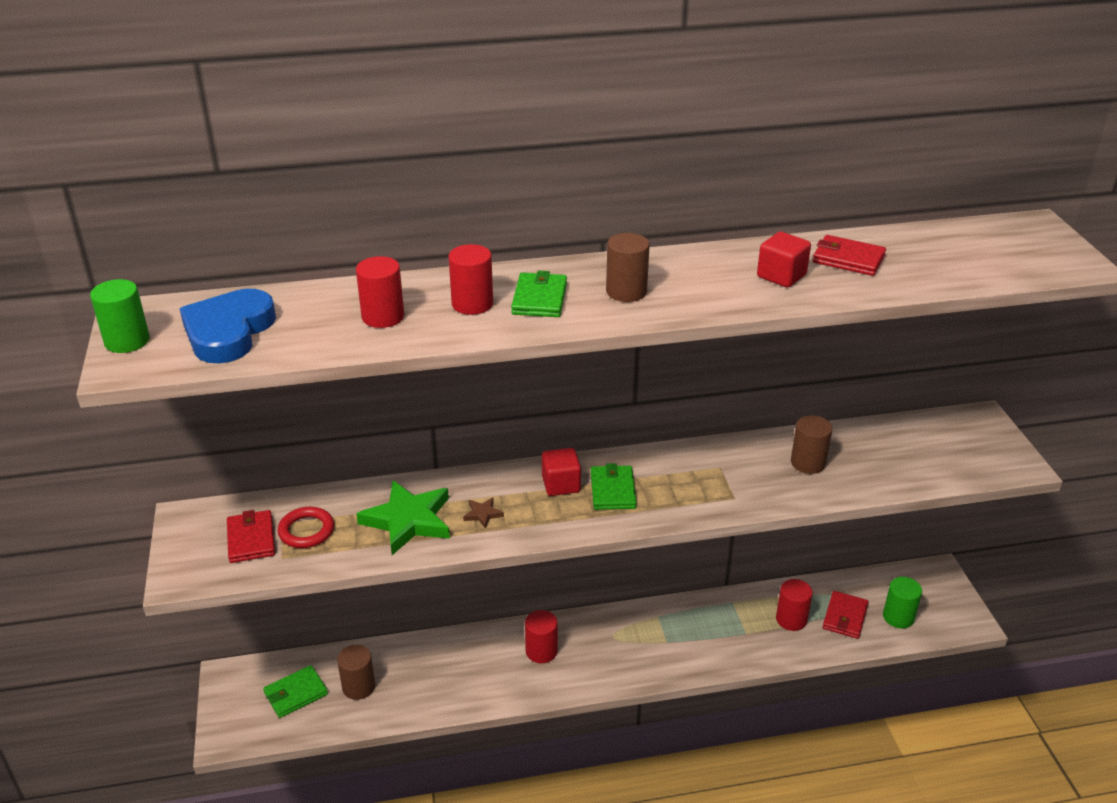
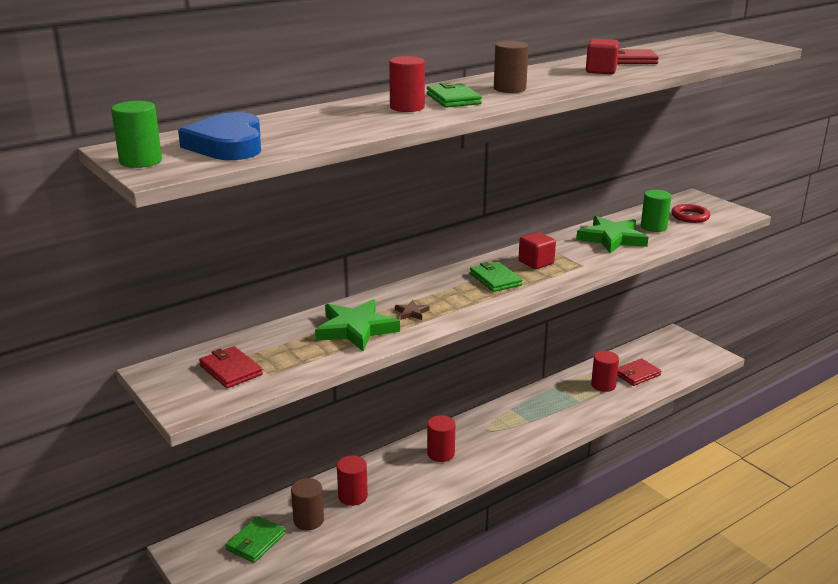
camera: 25 degrees left, 10 degrees down
red ring [278,507,334,548] -> red ring moved to [671,204,711,223]
red cylinder [356,256,404,328] -> red cylinder moved to [337,455,368,506]
red cube [542,448,581,496] -> red cube moved to [519,232,556,269]
brown cylinder [791,415,832,474] -> green star [576,216,648,253]
red wallet [823,591,869,639] -> red wallet turned 60 degrees clockwise [617,358,661,386]
green cylinder [883,577,922,629] -> green cylinder moved to [641,190,672,232]

